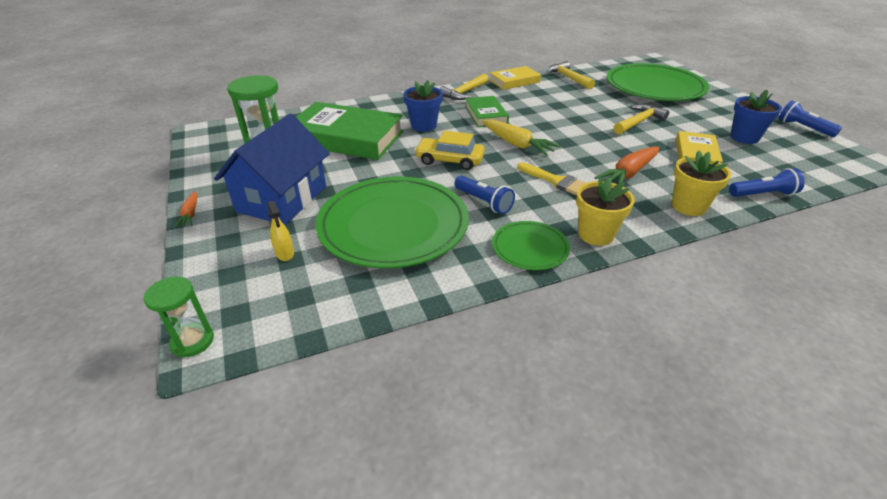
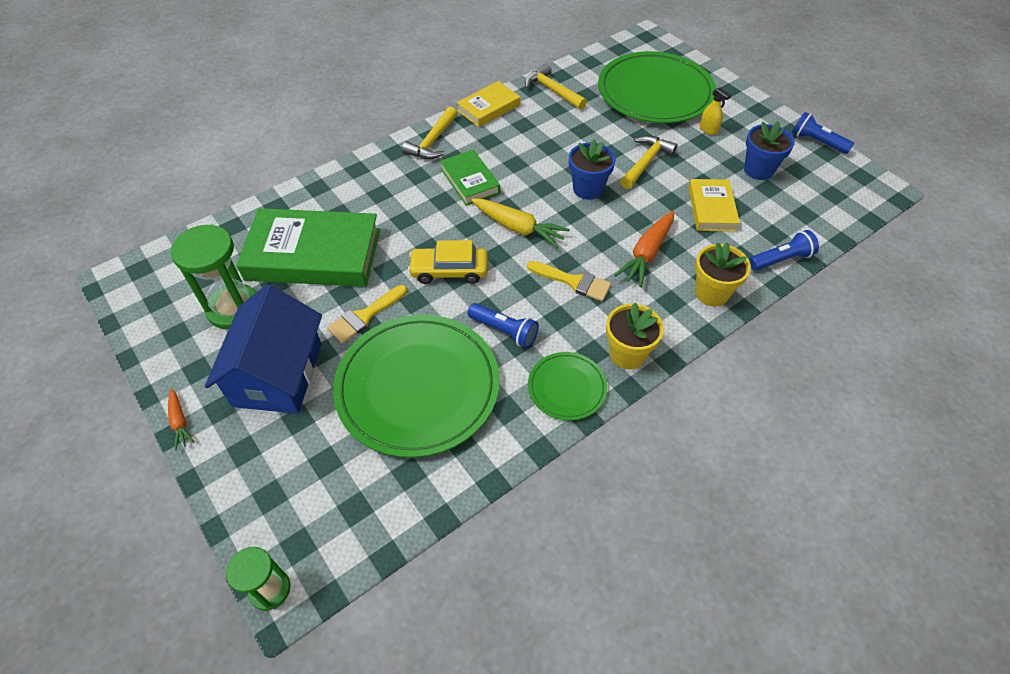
camera: 15 degrees left, 15 degrees up
yellow spray bottle [267,201,294,261] -> yellow spray bottle moved to [700,88,731,135]
blue flower pot [403,80,443,132] -> blue flower pot moved to [569,139,616,200]
none -> yellow brush [327,285,407,343]

